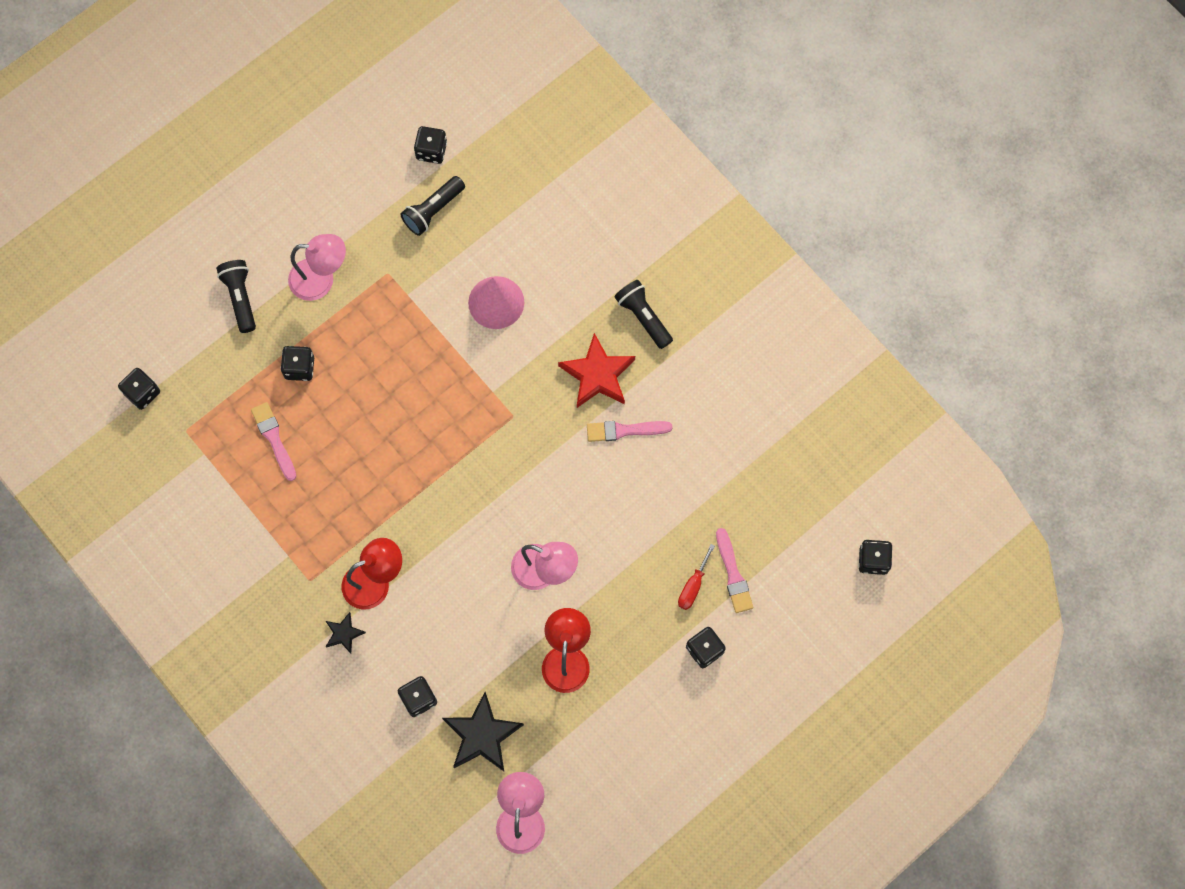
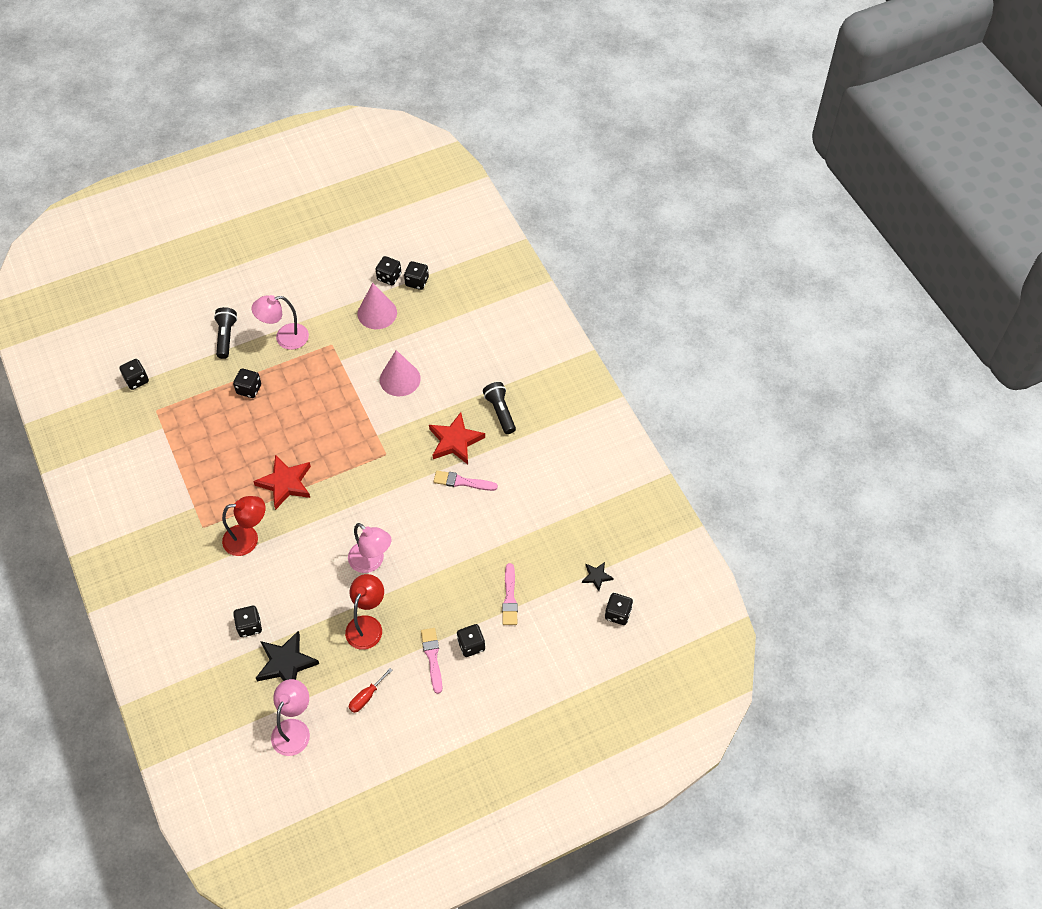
camera: 15 degrees right, 15 degrees down
pink brush [251,402,296,481] -> pink brush moved to [421,628,442,694]
pink lamp [288,234,346,301] -> pink lamp turned 150 degrees clockwise [251,295,309,350]
black star [326,612,366,654] -> black star moved to [582,562,613,591]
black flashlight [401,176,465,236] -> pink cone [358,283,397,329]
red screwdriver [678,544,715,610] -> red screwdriver moved to [349,668,392,713]
none -> red star [253,455,311,510]
none -> black dice [404,261,429,290]

